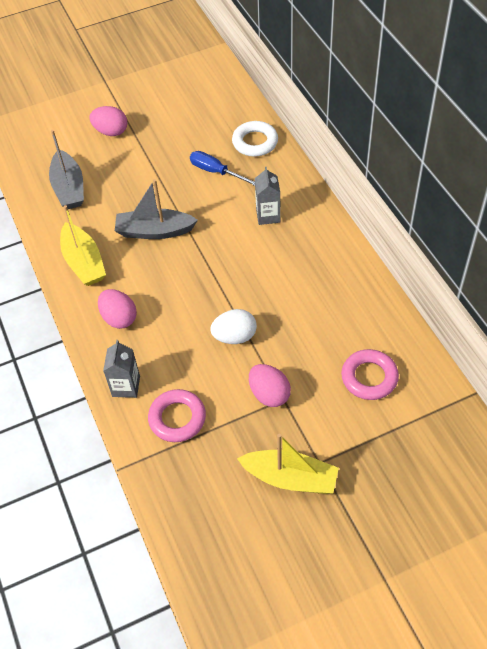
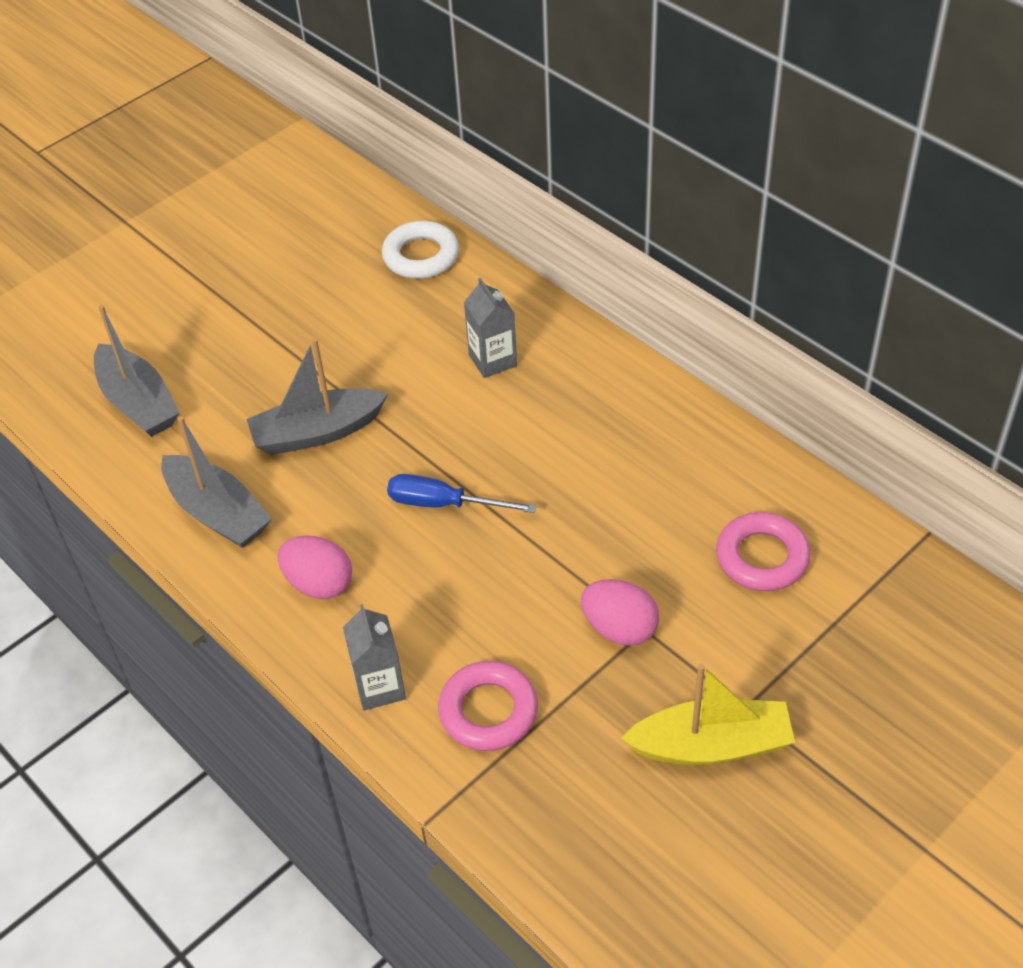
camera: 20 degrees left, 5 degrees down
yellow boat [60,205,106,286] -> grey boat [161,416,272,548]
pink egg [89,106,127,136] -> none
blue screwdriver [190,151,255,186] -> blue screwdriver moved to [387,474,536,513]
white egg [210,309,257,344] -> none

